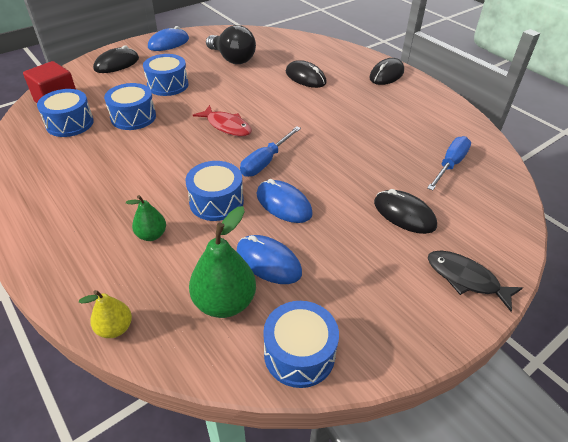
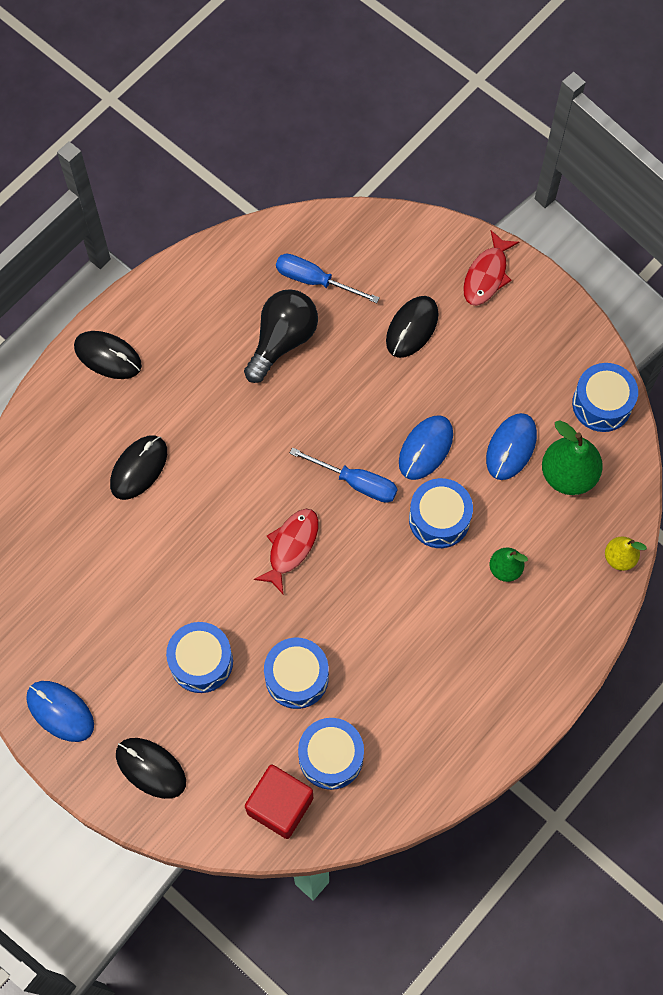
camera: 100 degrees left, 25 degrees up
black light bulb [206,25,256,64] -> black light bulb moved to [244,289,318,383]
black fish [428,251,523,312] -> red fish [463,230,519,306]

